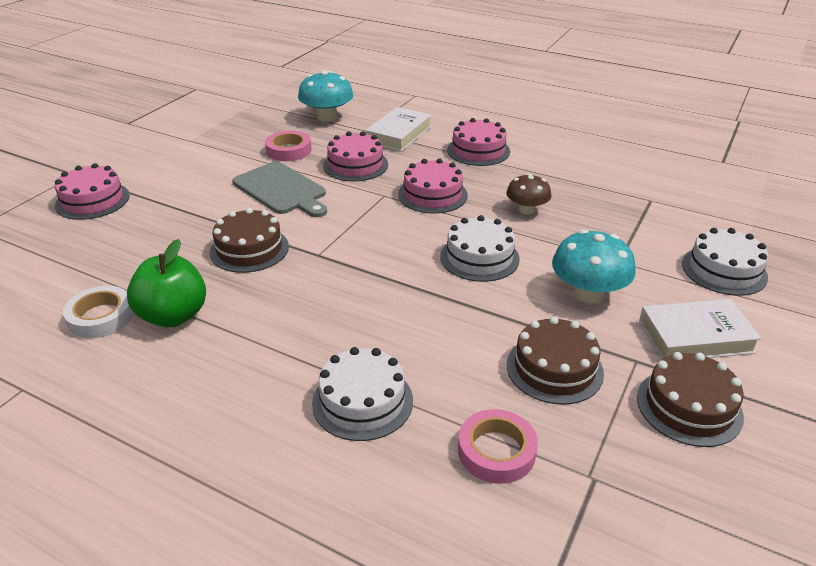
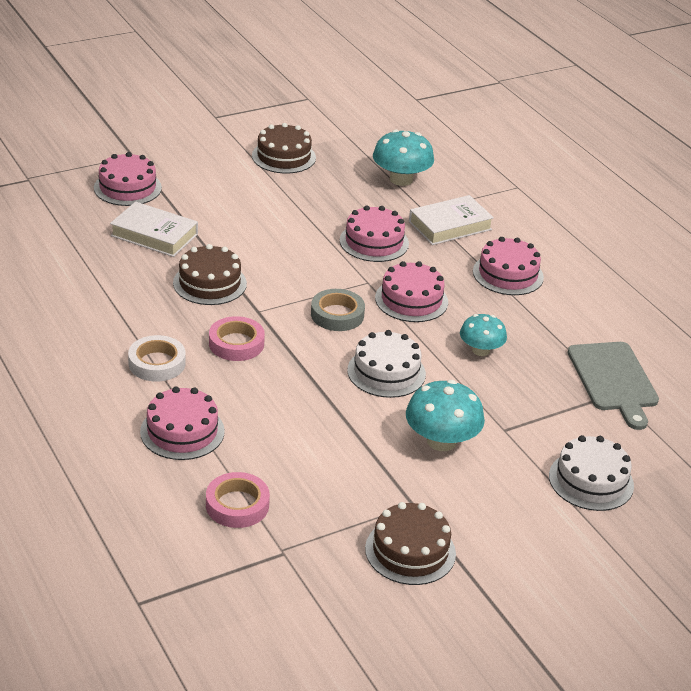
camera: 30 degrees right, 0 degrees up
white tape [63,286,134,338] -> white tape moved to [128,335,186,382]
green apple [127,239,206,327] -> none
grey cutting board [232,161,327,217] -> grey cutting board moved to [568,342,659,430]
pink tape [265,130,312,161] -> pink tape moved to [209,316,265,361]
white cake [312,347,413,441] -> pink cake [140,387,225,460]
brown mushroom [506,174,551,215] -> turquoise mushroom [460,314,507,356]
brown cake [507,317,604,405] -> brown cake moved to [252,123,316,173]
white book [639,299,762,359] -> white book moved to [110,202,198,257]
none -> grey tape [311,289,365,331]

